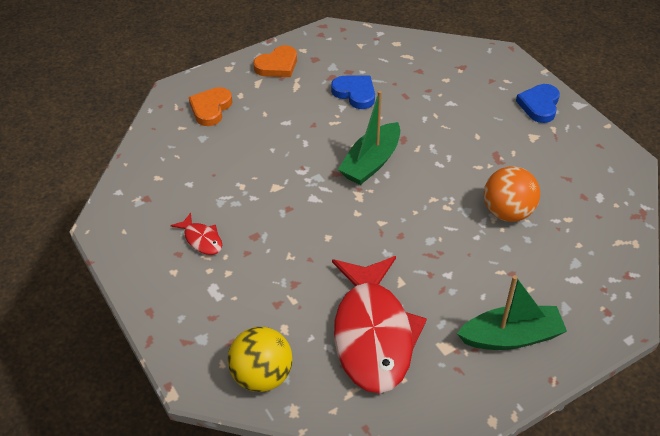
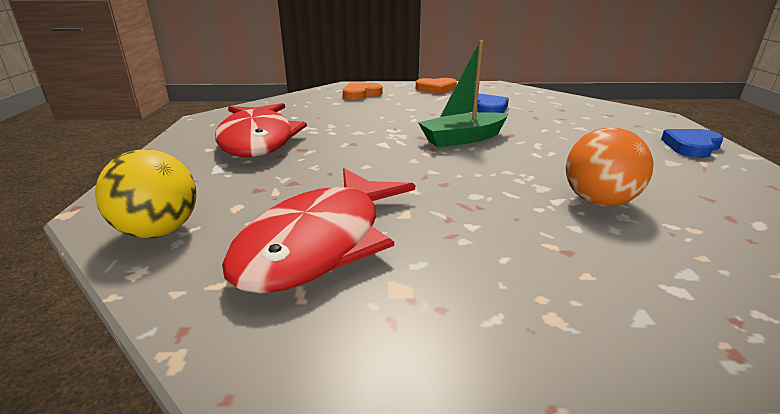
camera: 30 degrees right, 20 degrees down
red fish [171,212,222,255] -> red fish [215,103,307,157], size x2.42
green boat [457,275,567,350] -> none

